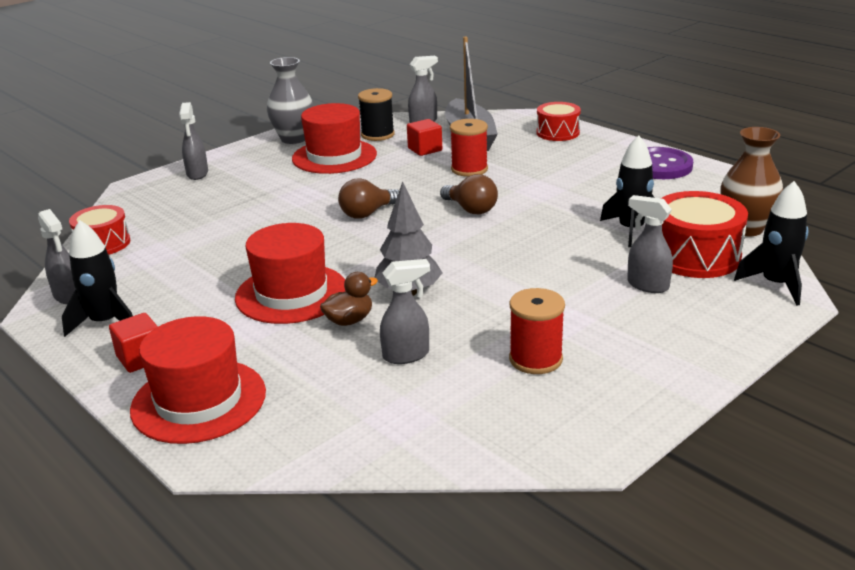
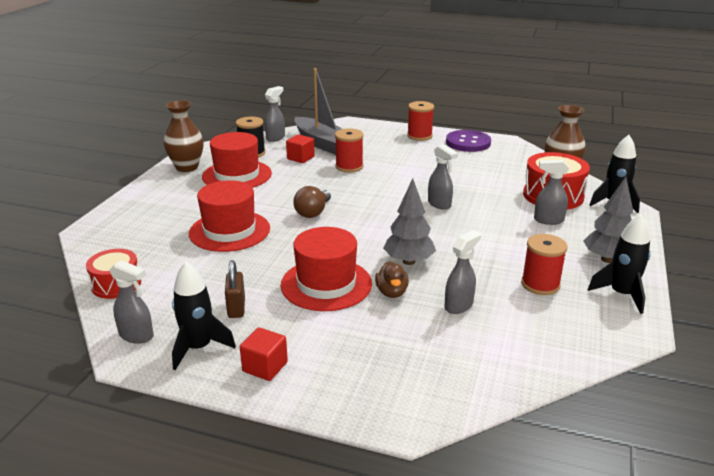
camera: 30 degrees left, 0 degrees up
red hat [130,316,266,444] -> red hat moved to [189,180,270,252]
grey spray bottle [179,102,208,180] -> grey spray bottle moved to [428,144,458,210]
grey vase [267,57,314,144] -> brown vase [164,100,204,172]
brown duck [320,272,378,326] -> brown duck turned 150 degrees clockwise [375,261,409,298]
brown light bulb [440,174,498,214] -> none
red drum [536,102,581,141] -> none
black rocket [600,135,655,247] -> black rocket moved to [588,214,651,314]
none -> brown padlock [225,260,245,318]
none -> red spool [407,101,434,141]
none -> grey tree [584,177,633,263]

